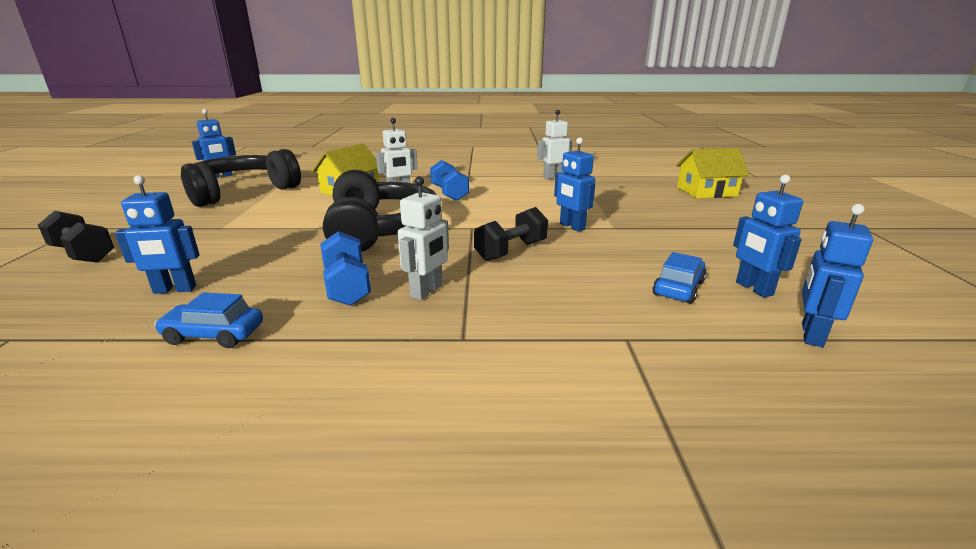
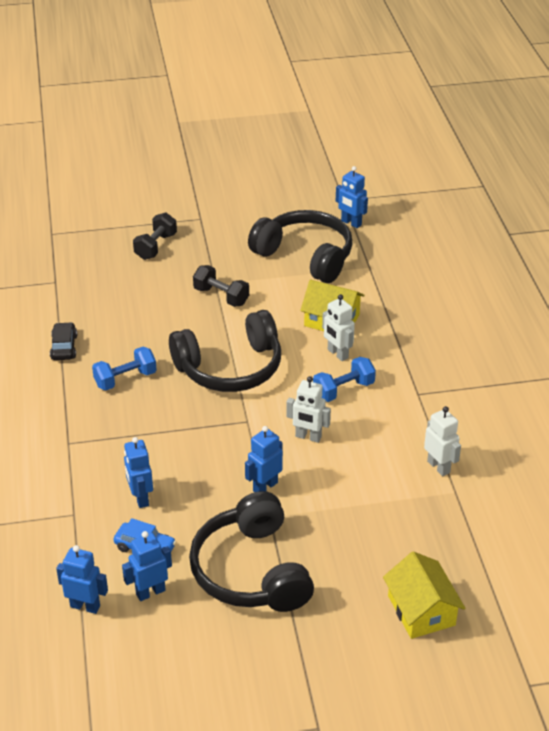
camera: 80 degrees right, 15 degrees up
blue robot [115,175,200,294] -> blue robot moved to [124,437,153,508]
blue car [154,293,263,348] -> black car [50,322,77,360]
white robot [398,176,449,300] -> white robot moved to [286,376,331,443]
black dumbbell [474,207,548,261] -> black dumbbell moved to [193,265,249,307]
none -> black headphones [189,491,314,612]

